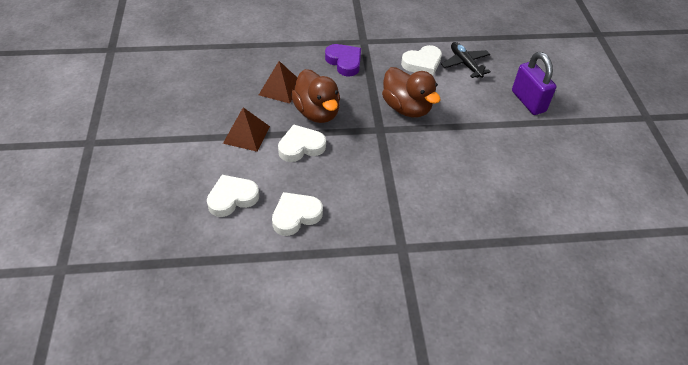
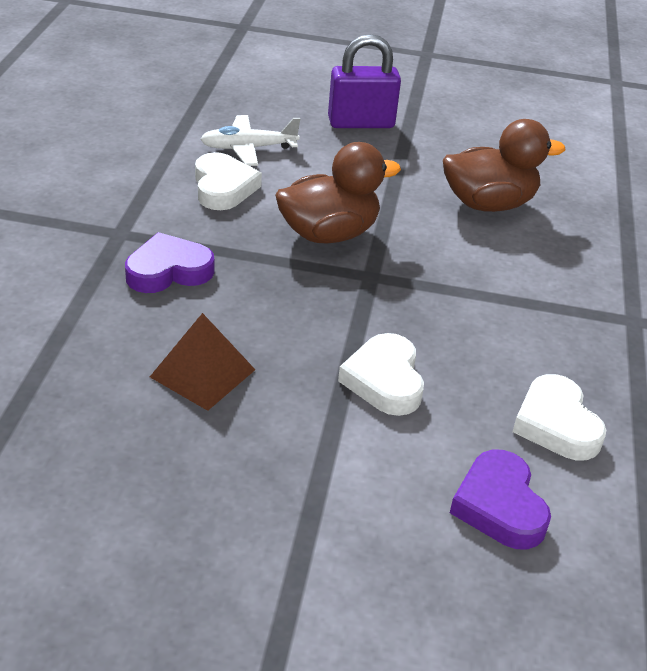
camera: 75 degrees left, 10 degrees down
white heart [207,175,259,217] -> purple heart [450,449,551,550]
brown pyramid [223,107,270,152] -> none
brown duck [291,69,340,123] -> brown duck moved to [443,119,565,212]
black plane [441,42,491,78] -> white plane [200,115,300,166]

